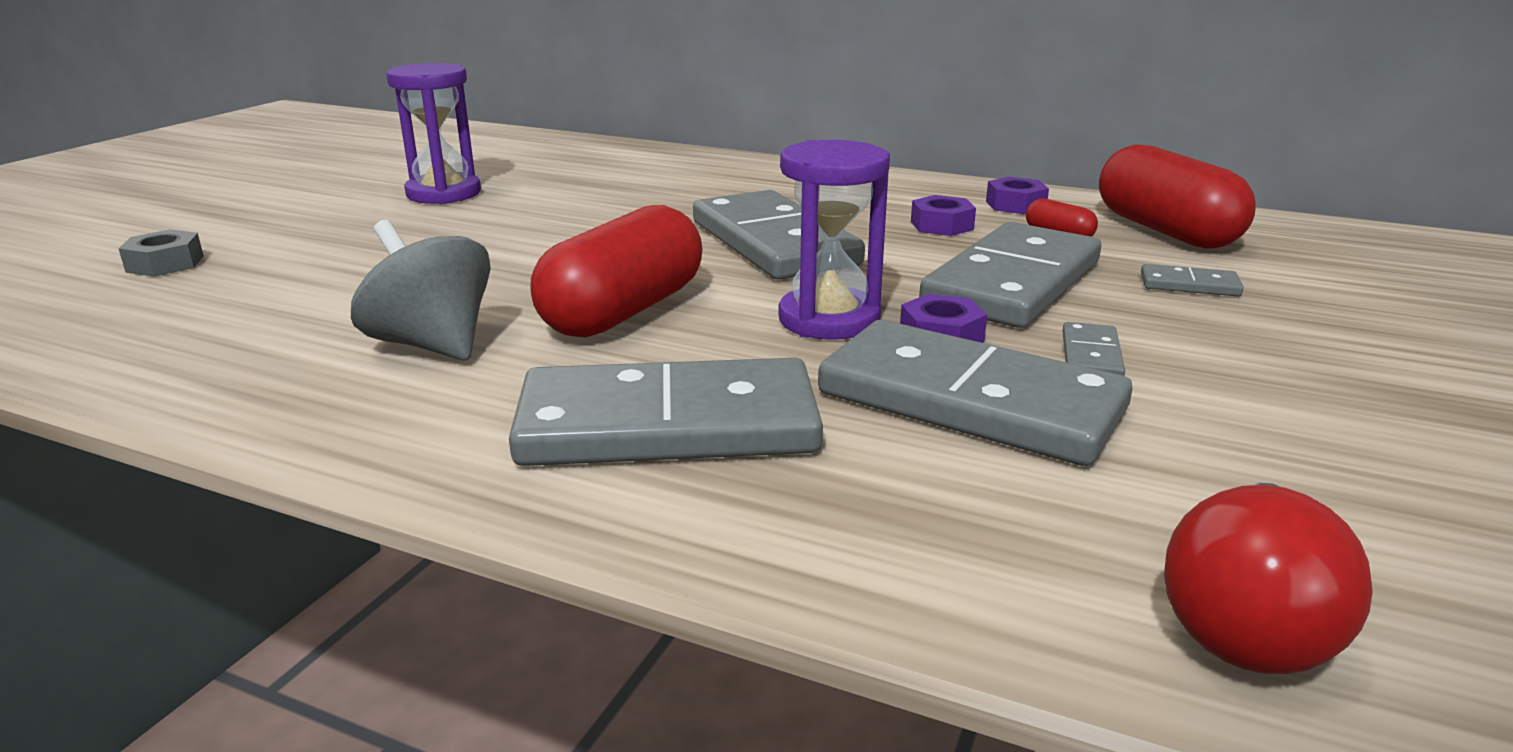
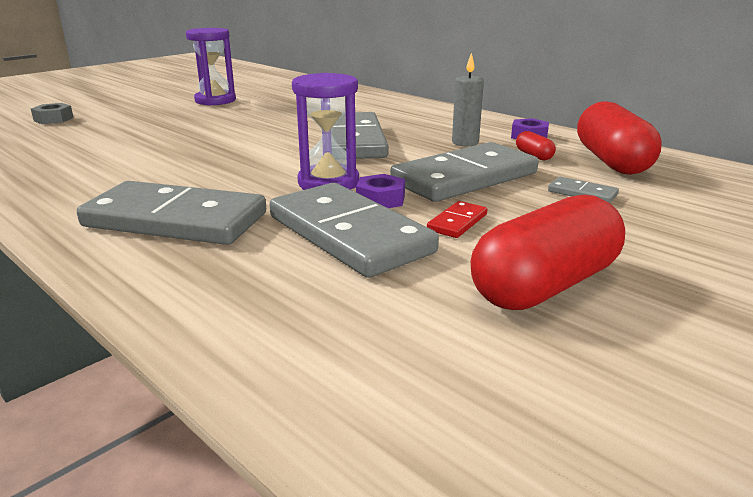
camera: 20 degrees right, 0 degrees up
grey spinning top [351,220,491,361] -> none
red capsule [530,205,703,338] -> red capsule moved to [471,194,625,310]
purple nut [911,195,976,236] -> grey candle [452,52,484,146]
grey domino [1062,322,1125,376] -> red domino [427,201,487,238]
red light bulb [1164,483,1373,674] -> none

